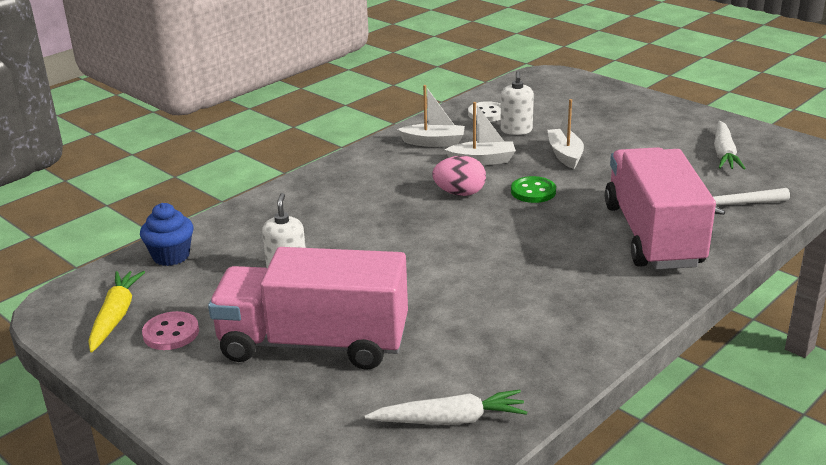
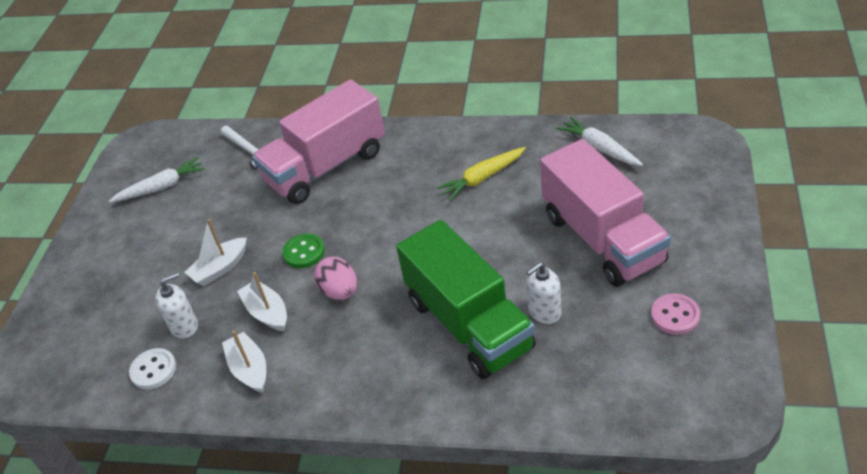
camera: 120 degrees left, 15 degrees up
yellow carrot [89,271,145,352] -> yellow carrot moved to [437,147,526,201]
blue cupcake [140,203,194,266] -> none
none -> green truck [396,220,536,379]

